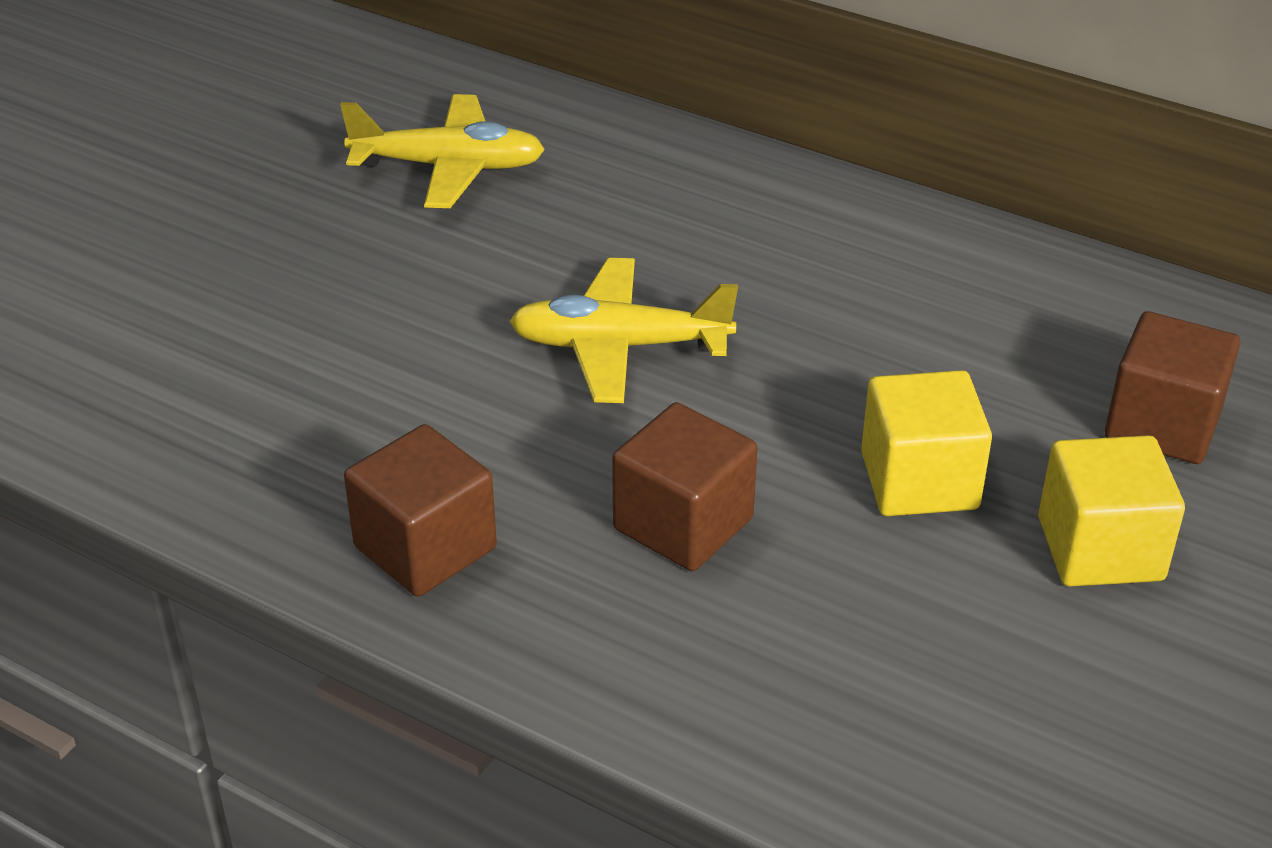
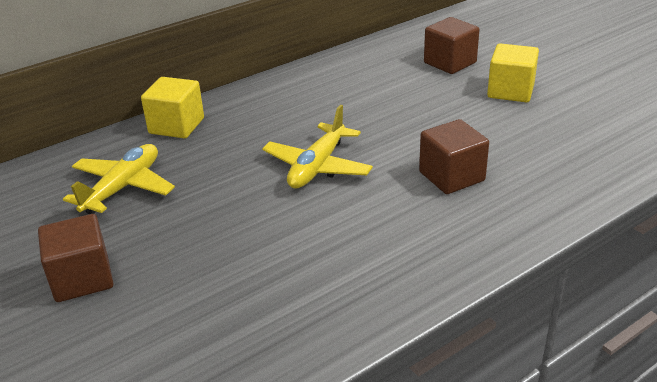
camera: 65 degrees left, 5 degrees down
brown cube [344,424,497,596] -> brown cube moved to [38,214,113,302]
yellow cube [861,370,992,516] -> yellow cube moved to [141,77,204,139]

